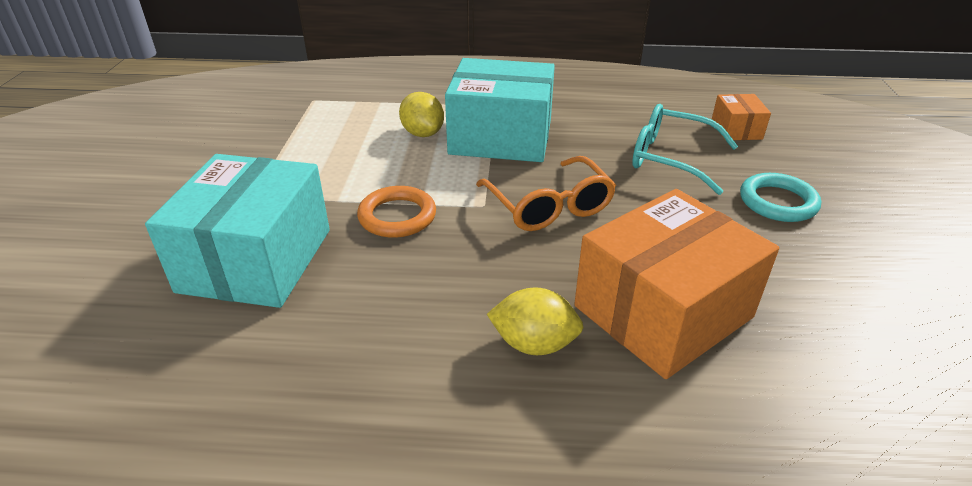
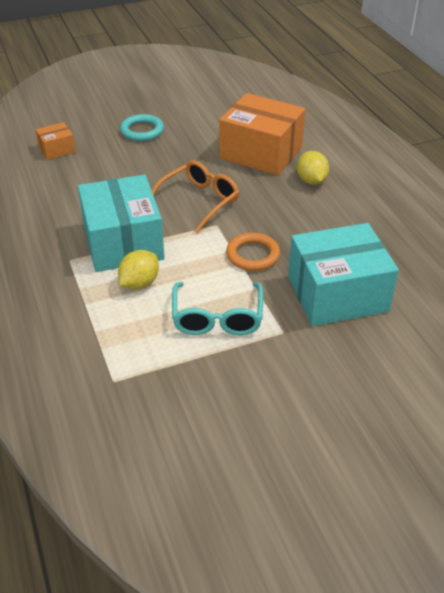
camera: 115 degrees left, 5 degrees up
turquoise glasses [632,104,738,195] -> turquoise glasses moved to [172,282,263,335]

